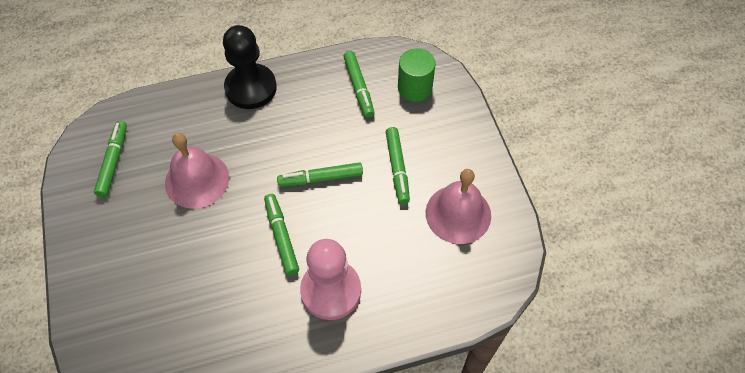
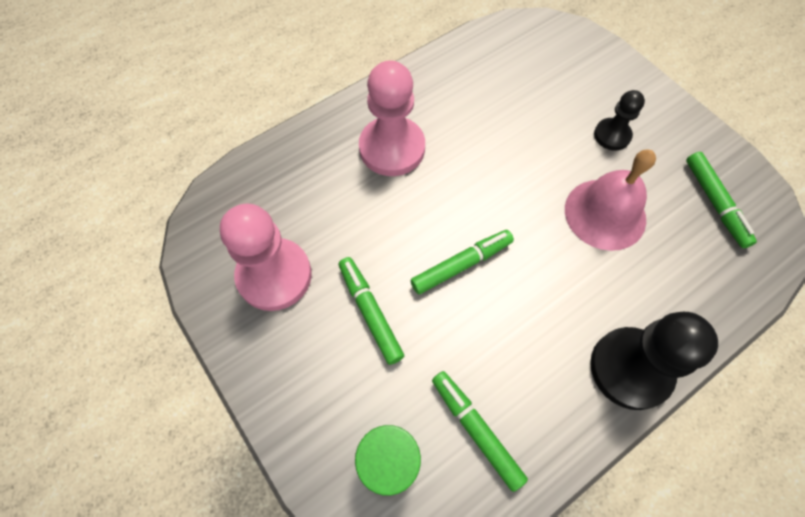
camera: 160 degrees right, 5 degrees up
green marker [264,194,299,276] -> none
pink bell [426,169,491,244] -> pink pawn [220,204,312,311]
none -> black pawn [594,90,645,150]

